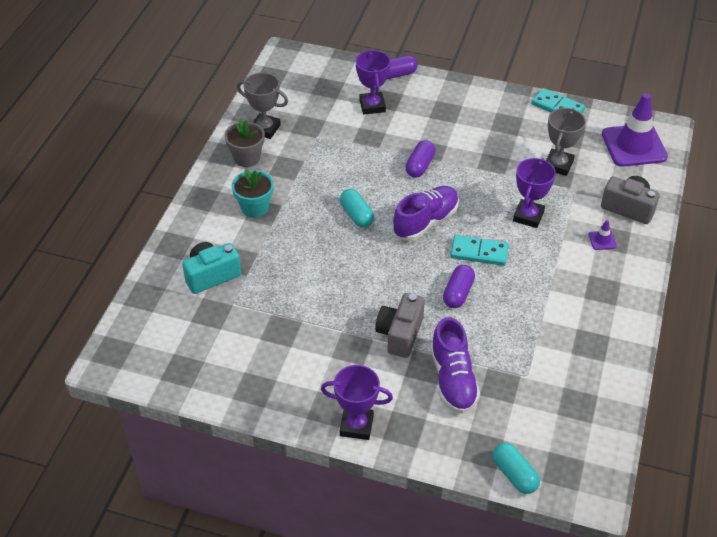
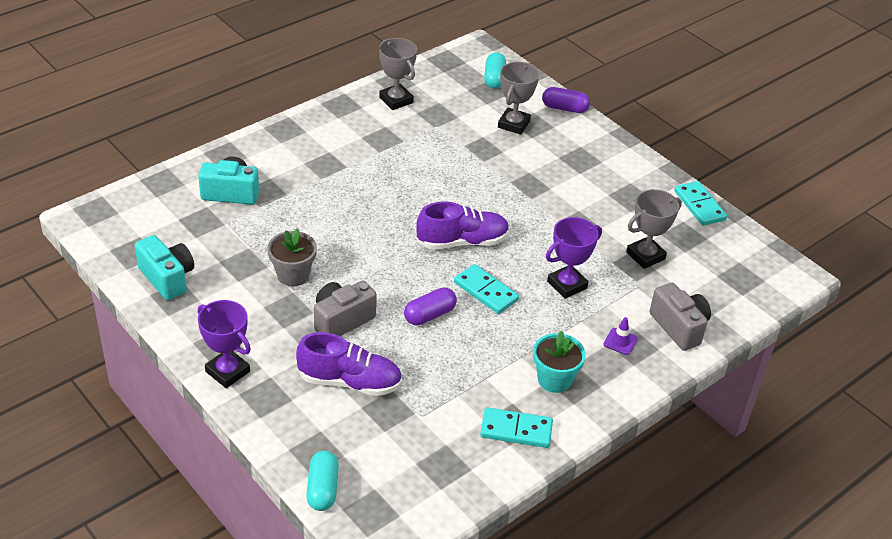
camera: 30 degrees right, 5 degrees down
grey flower pot [225,119,265,167] -> grey flower pot moved to [268,228,317,286]
turquoise flower pot [232,169,274,218] -> turquoise flower pot moved to [533,331,586,393]
turquoise capsule [340,189,374,228] -> turquoise capsule moved to [484,52,506,88]
purple trophy [355,50,391,115] -> grey trophy [498,62,539,135]
purple capsule [405,140,435,178] -> none
purple shoe [430,317,480,414] -> purple shoe turned 105 degrees counterclockwise [296,332,402,396]
purple traffic cone [602,93,668,167] -> none
none -> turquoise camera [135,235,194,300]
none -> turquoise domino [480,407,553,448]

